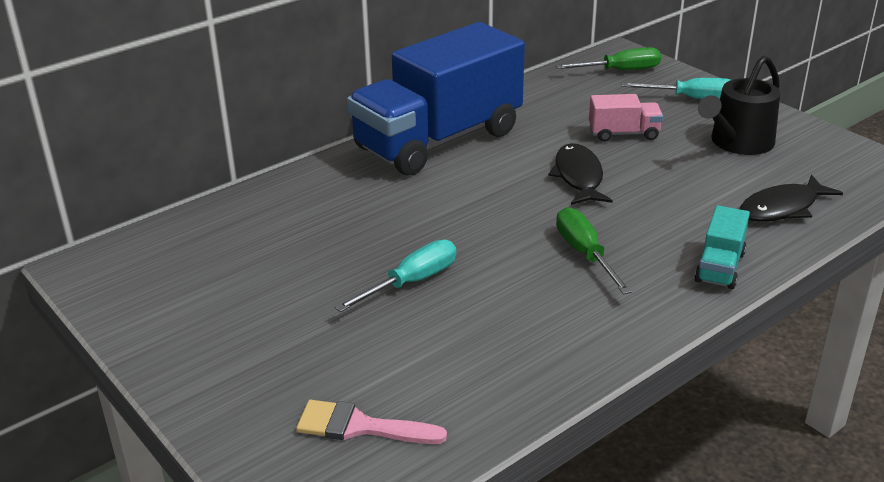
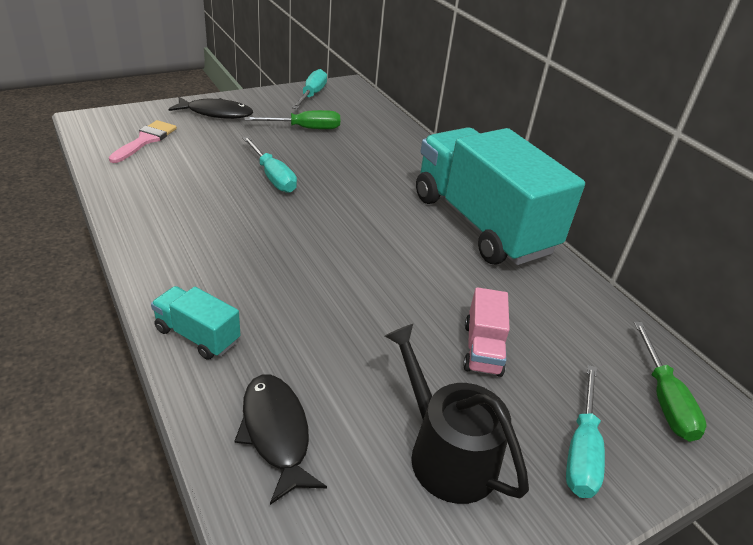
camera: 95 degrees right, 5 degrees up
blue truck [347,22,525,176] -> turquoise truck [416,127,585,265]
black fish [548,143,613,205] -> black fish moved to [169,97,253,119]
green screwdriver [556,207,632,294] -> green screwdriver moved to [245,110,340,129]
none -> turquoise screwdriver [292,69,327,109]

